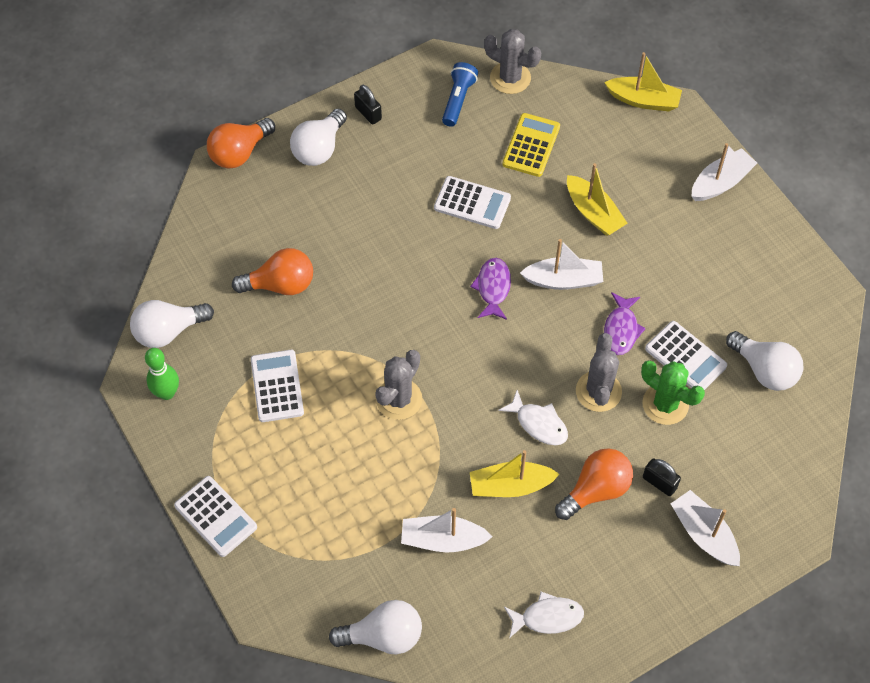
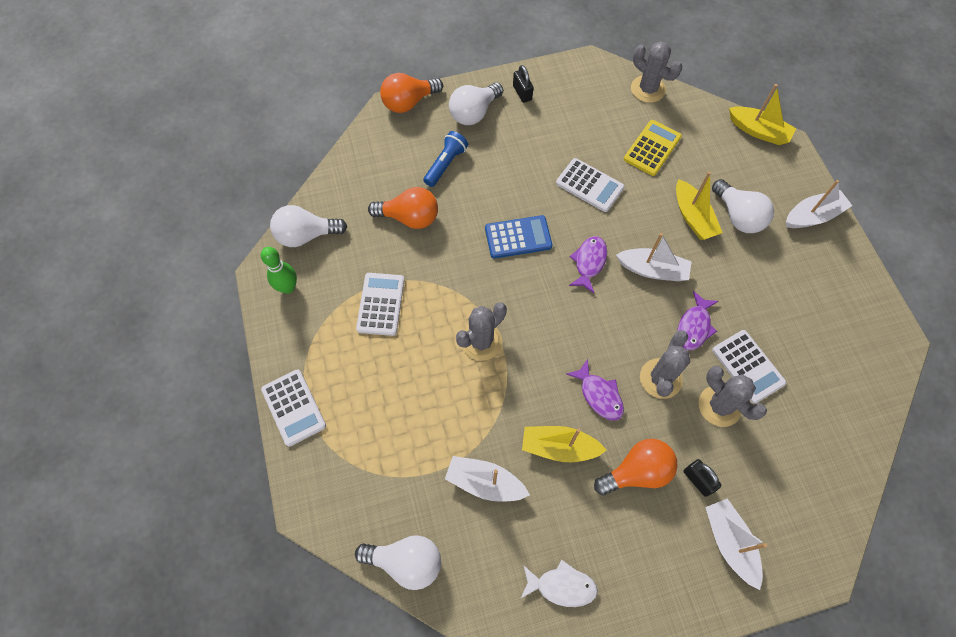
camera: 15 degrees right, 5 degrees up
blue flashlight [442,62,478,127] -> blue flashlight moved to [423,131,468,187]
white fish [498,390,568,445] -> purple fish [566,359,624,421]
green cactus [641,360,705,425] -> grey cactus [699,366,767,427]
white light bulb [726,331,804,391] -> white light bulb moved to [712,179,774,233]
none -> blue calculator [485,215,552,259]

